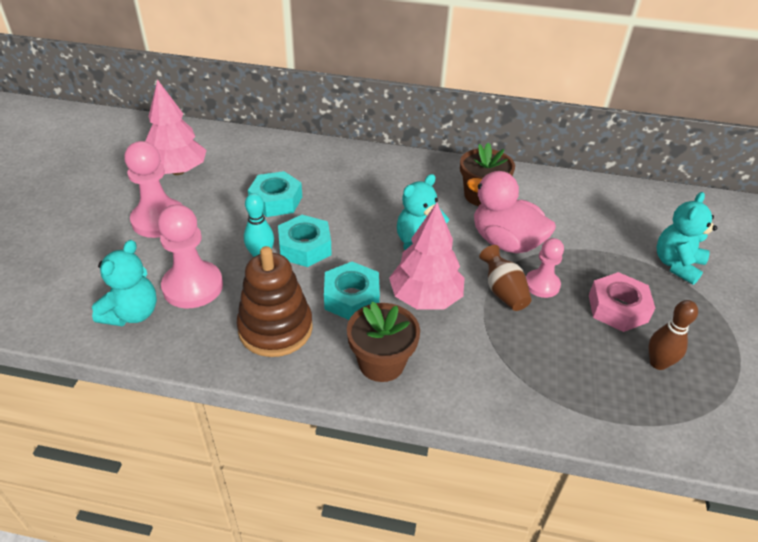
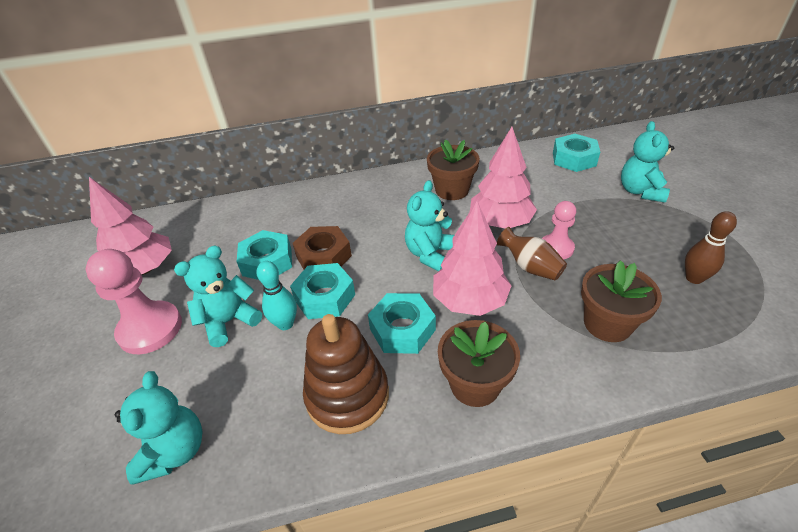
camera: 20 degrees left, 0 degrees up
pink pawn [158,204,223,308] -> none
pink duck [466,171,556,254] -> pink tree [470,127,537,228]
pink nut [589,272,655,332] -> none
none -> turquoise teddy bear [174,245,262,347]
none -> brown nut [293,226,352,269]
none -> turquoise nut [553,134,600,172]
none -> brown flower pot [581,260,662,342]

